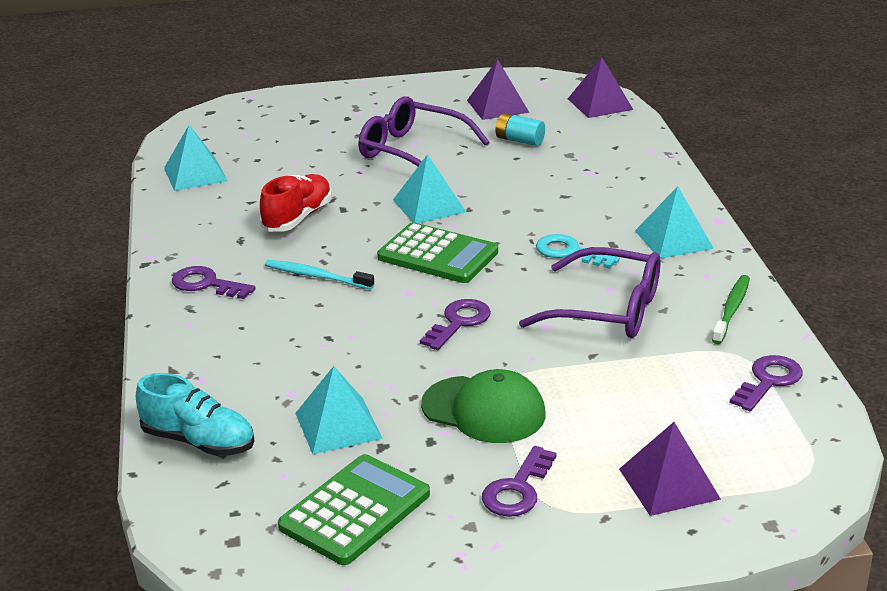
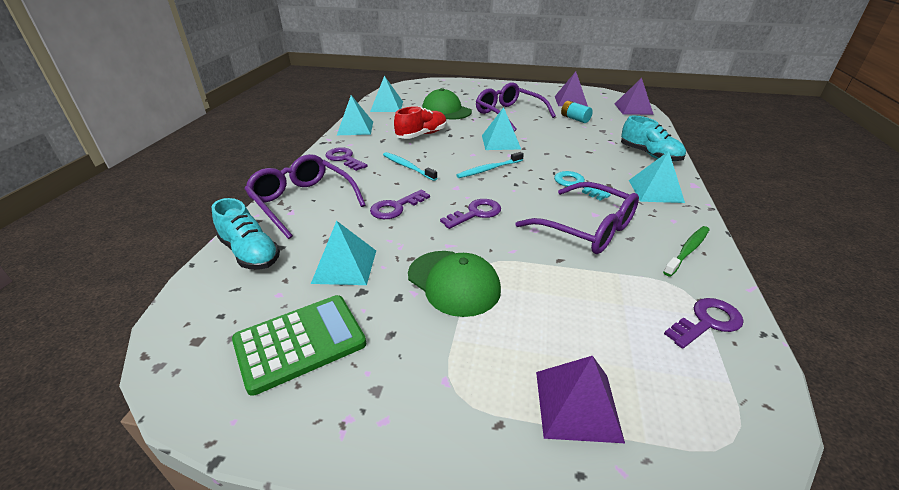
camera: 20 degrees right, 5 degrees up
green calculator [377,222,498,283] -> turquoise toothbrush [457,152,524,178]
purple key [482,446,557,517] -> purple key moved to [370,189,430,219]
none -> purple glasses [244,154,366,239]
none -> turquoise pyramid [337,95,373,135]
none -> green cap [422,88,472,120]
none -> turquoise shoe [621,116,686,162]

